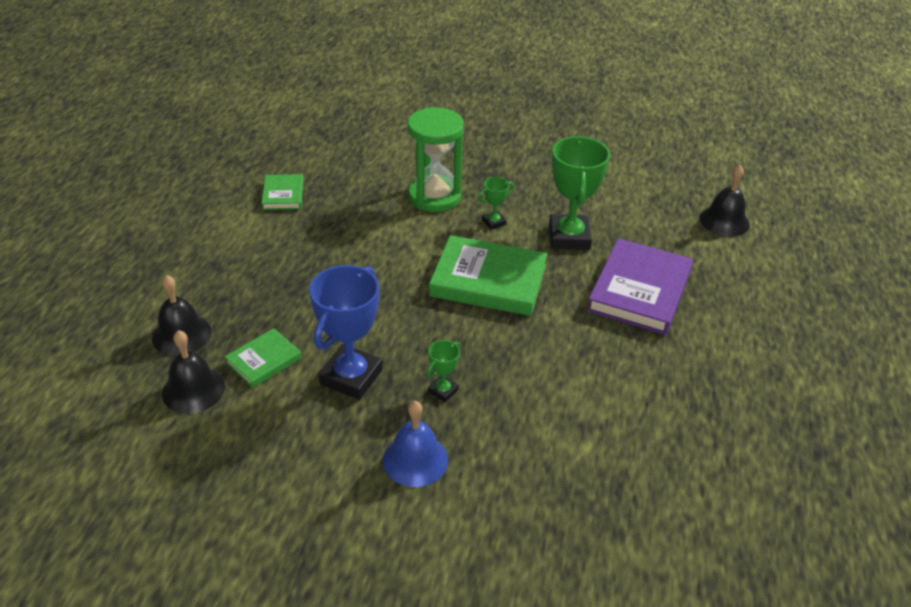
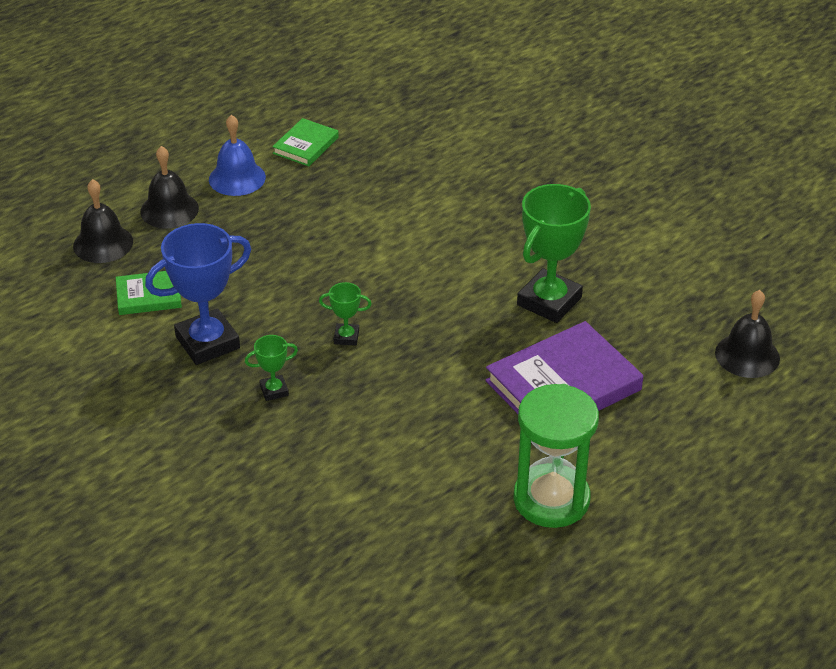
camera: 35 degrees right, 0 degrees up
black bell [162,330,225,414] -> black bell moved to [140,146,199,228]
blue bell [383,401,448,487] -> blue bell moved to [209,115,266,196]
green hourglass [408,107,464,212] -> green hourglass moved to [513,384,599,528]
green book [429,235,547,316] -> none
green trophy [478,177,514,230] -> green trophy moved to [319,282,372,346]

